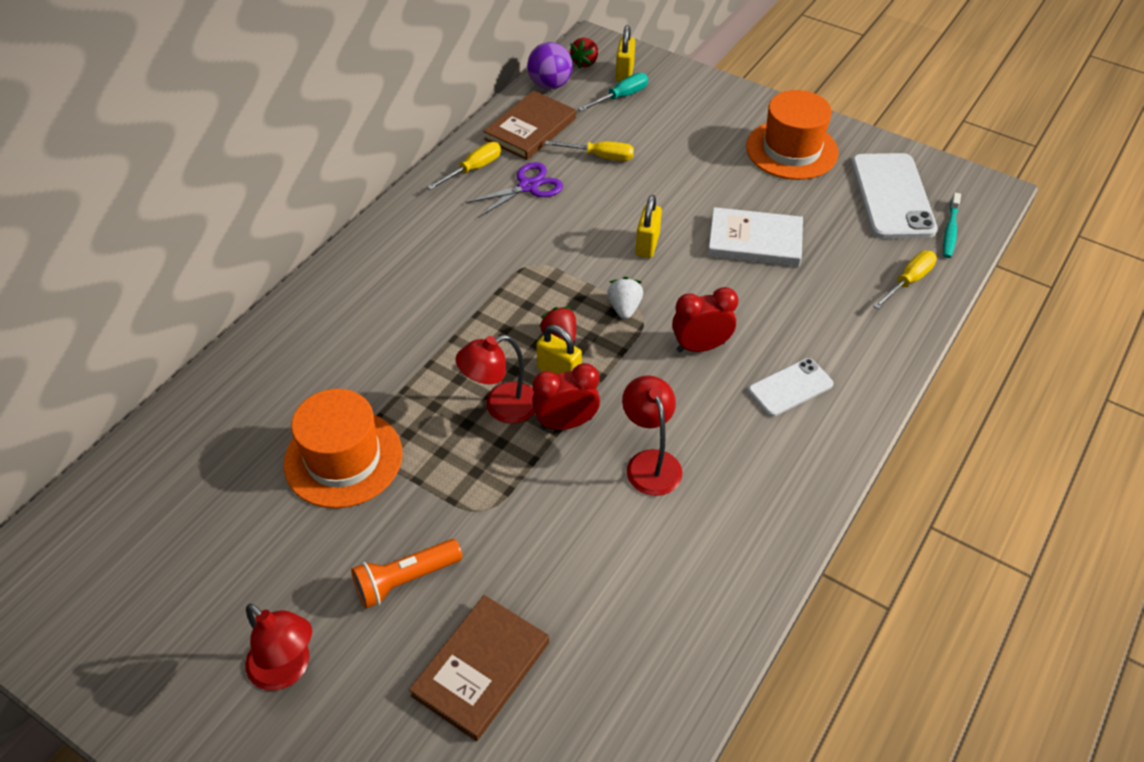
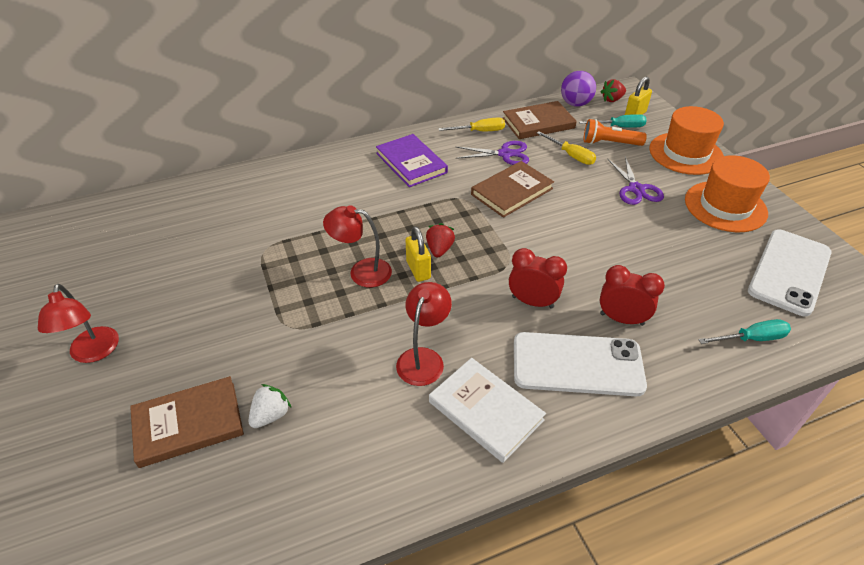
camera: 35 degrees right, 5 degrees down
orange hat [283,389,402,508] -> orange hat moved to [649,106,724,175]
orange flashlight [351,539,462,608] -> orange flashlight moved to [584,119,647,146]
red clock [532,363,600,430] -> red clock moved to [600,265,665,326]
white strawberry [607,277,643,319] -> white strawberry moved to [248,384,291,428]
yellow padlock [636,195,662,258] -> none
white book [708,207,803,266] -> white book moved to [429,358,546,463]
white phone [748,358,833,416] -> white phone [514,332,647,397], size x1.75
yellow screwdriver [873,251,937,309] -> turquoise screwdriver [698,319,791,344]
turquoise toothbrush [943,193,961,258] -> none
none -> purple book [376,134,448,187]
none -> brown book [471,161,554,218]
none -> purple scissors [608,156,664,205]

